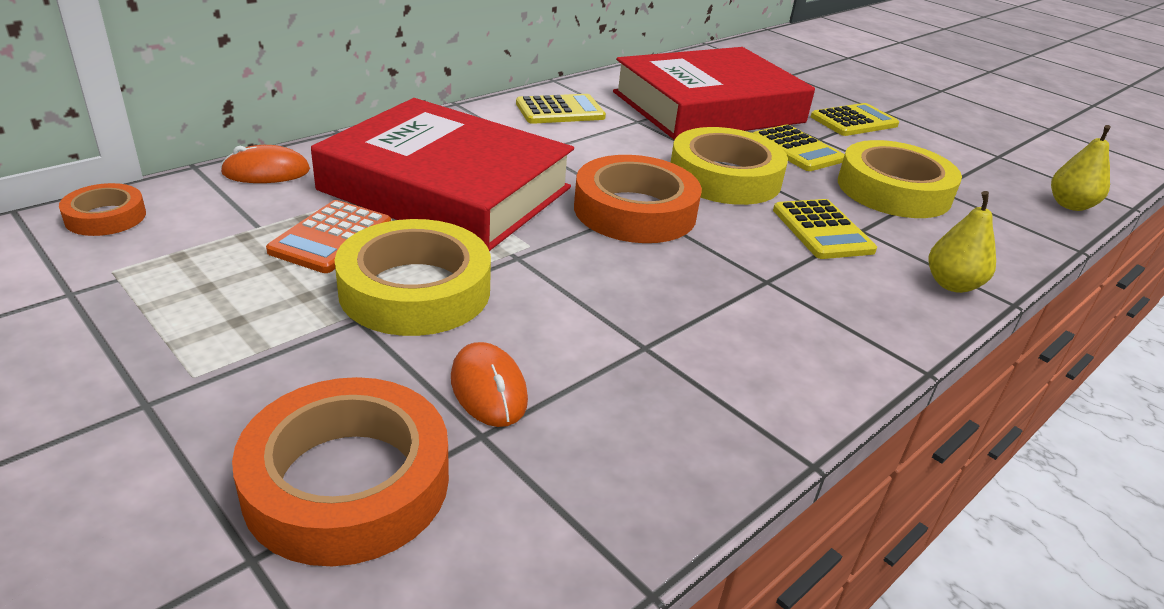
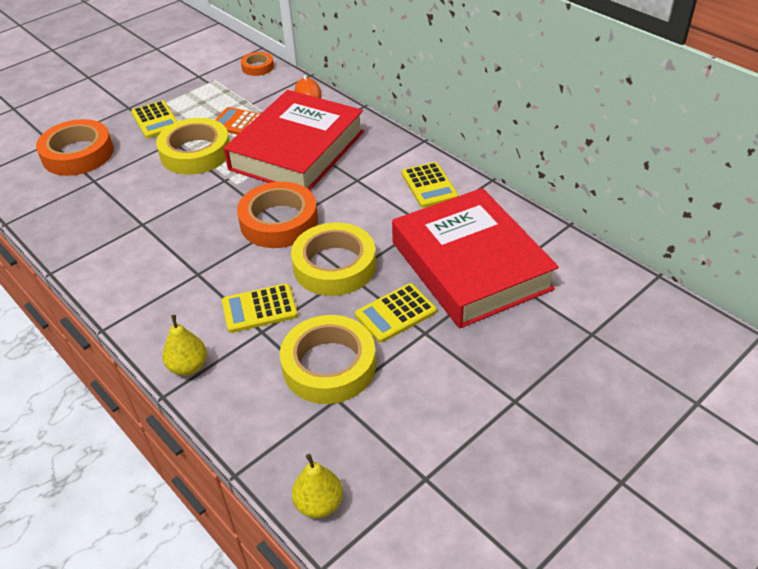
camera: 95 degrees right, 10 degrees up
orange mouse [451,342,528,427] -> none
yellow calculator [810,103,899,136] -> yellow calculator moved to [131,100,178,138]

